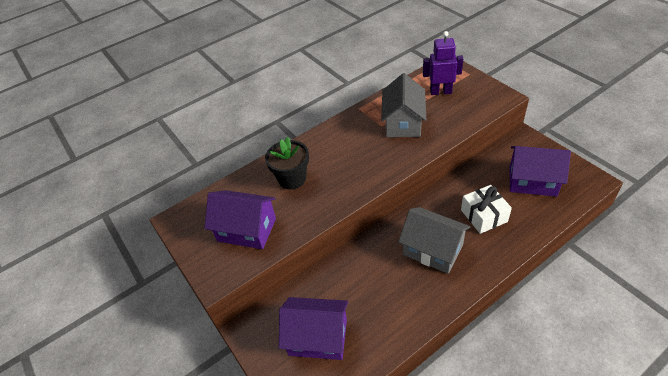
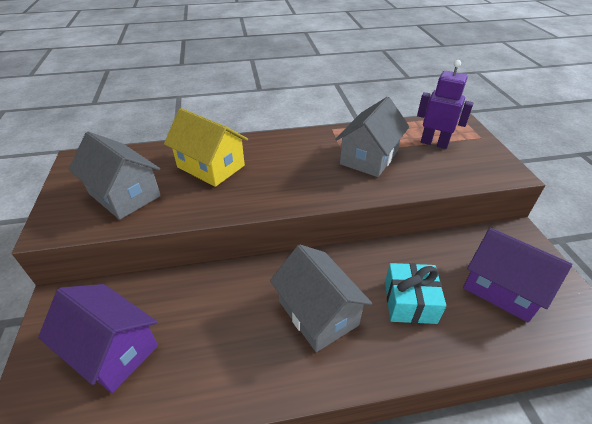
camera: 20 degrees right, 5 degrees down
purple house [204,190,276,249] -> grey house [68,132,161,220]
black flower pot [265,137,309,189] -> yellow house [164,108,248,187]
white gift [461,185,512,234] -> turquoise gift [385,263,446,324]

